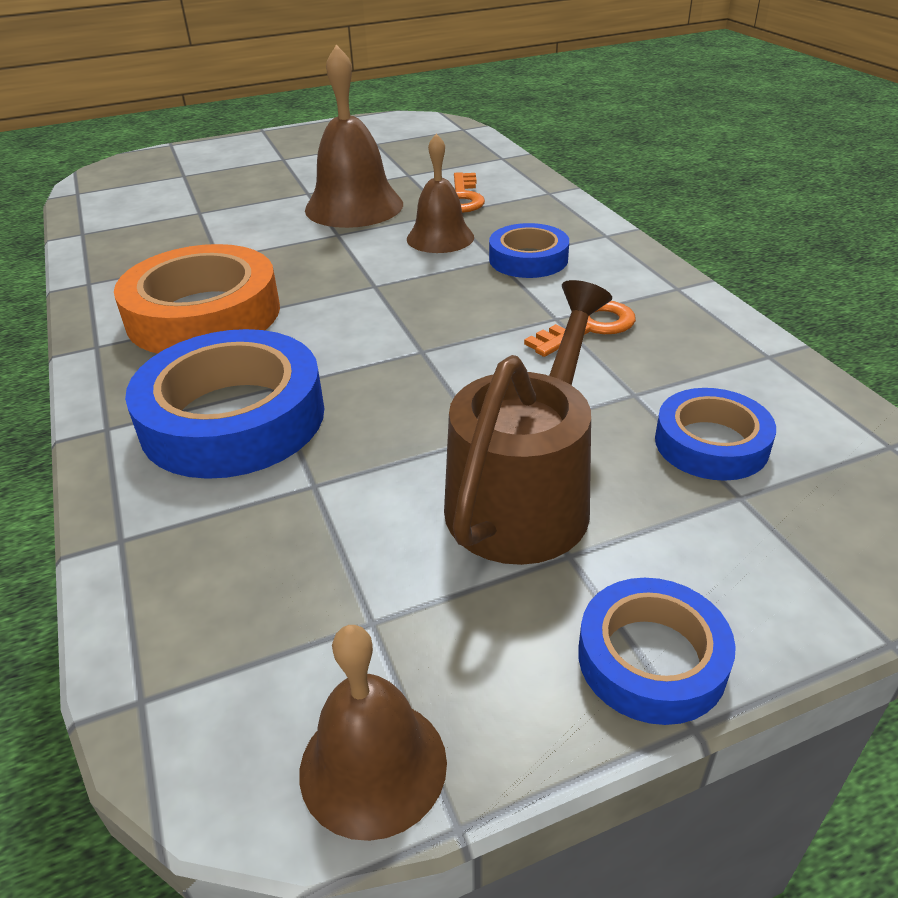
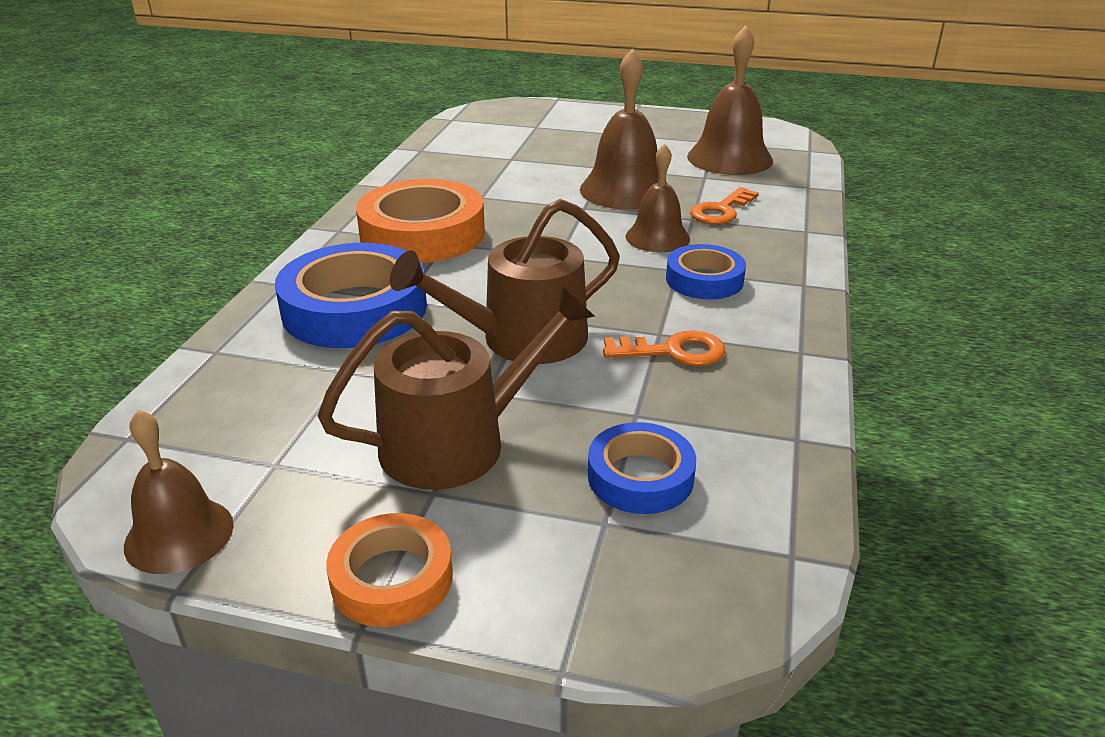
camera: 35 degrees right, 5 degrees down
blue tape [578,578,736,725] -> orange tape [326,513,453,627]
none -> brown watering can [390,199,620,364]
none -> brown bell [687,25,773,175]

